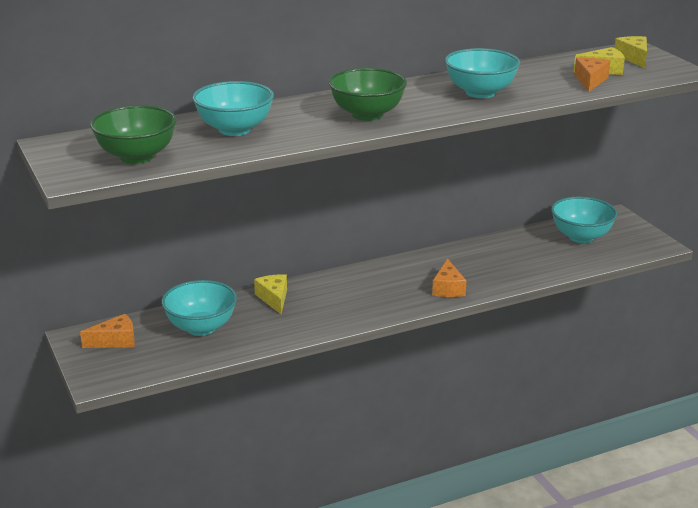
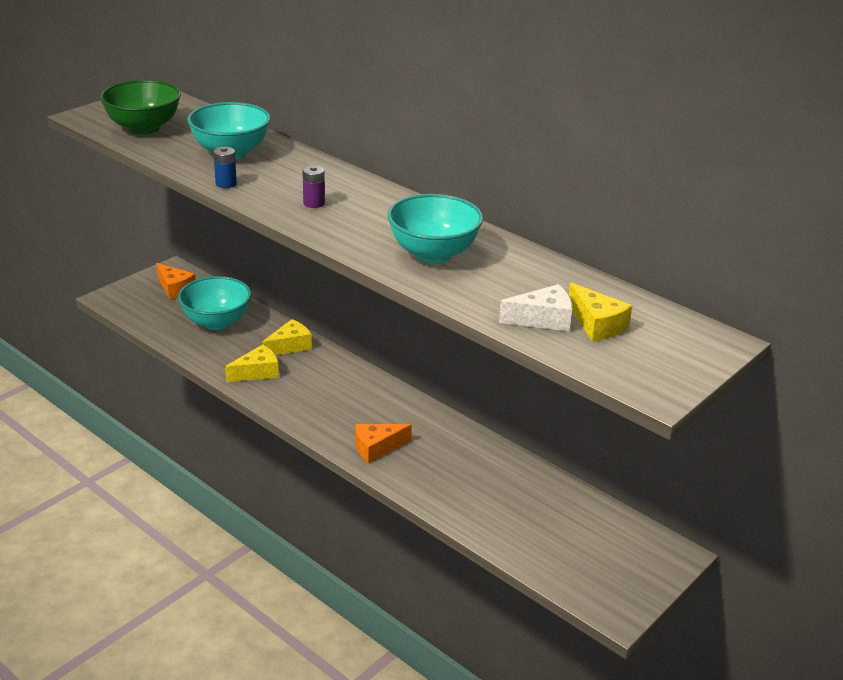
camera: 65 degrees right, 5 degrees up
green bowl [328,68,407,121] -> purple battery [303,165,325,208]
turquoise bowl [551,197,617,243] -> none
orange cheese [574,58,610,92] -> white cheese [499,284,572,331]
yellow cheese [615,36,647,68] -> yellow cheese moved to [225,344,279,382]
none -> blue battery [213,147,237,188]

